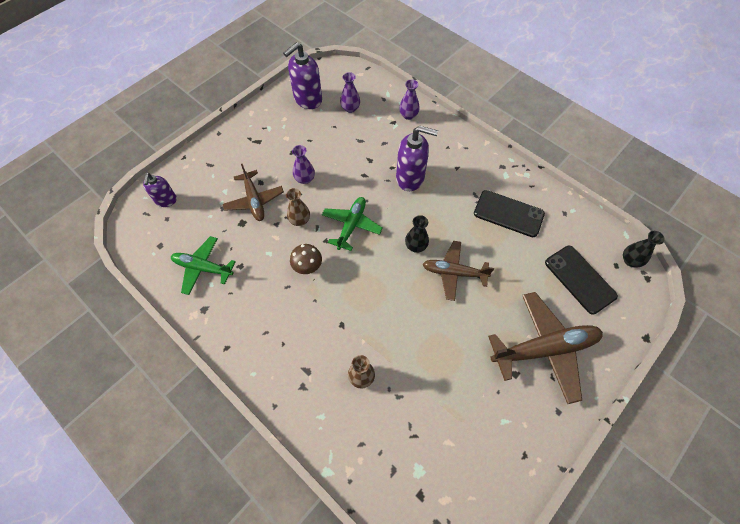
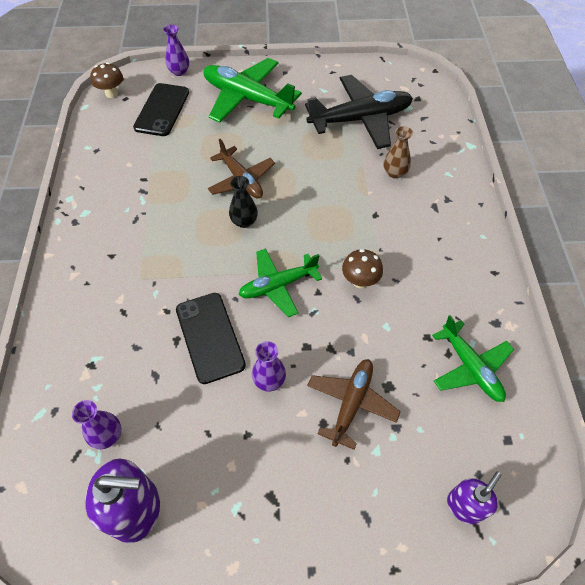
camera: 135 degrees left, 5 degrees down
brown vase [286,188,310,226] -> none
purple soap dispenser [396,126,438,191] -> none
purple vase [399,79,420,120] -> purple vase moved to [163,25,189,76]
black phone [474,190,545,237] -> black phone moved to [176,293,246,384]
brown plane [488,292,603,404] -> green plane [203,58,302,123]
black vase [623,231,665,267] -> brown mushroom [90,62,123,98]
none -> black plane [305,75,413,149]

